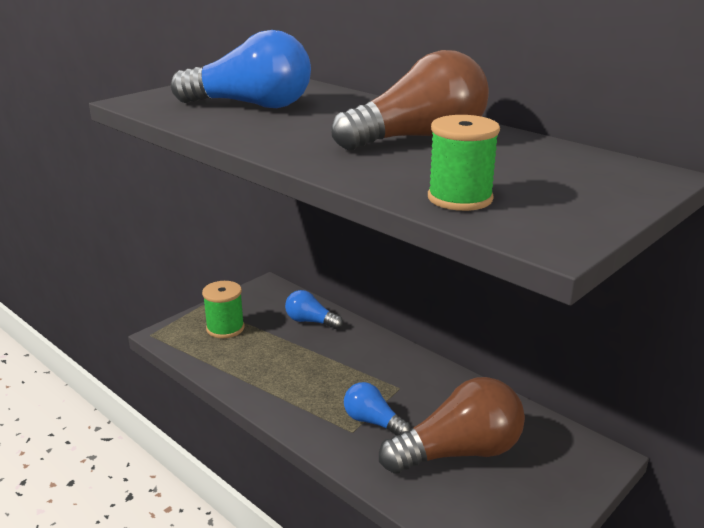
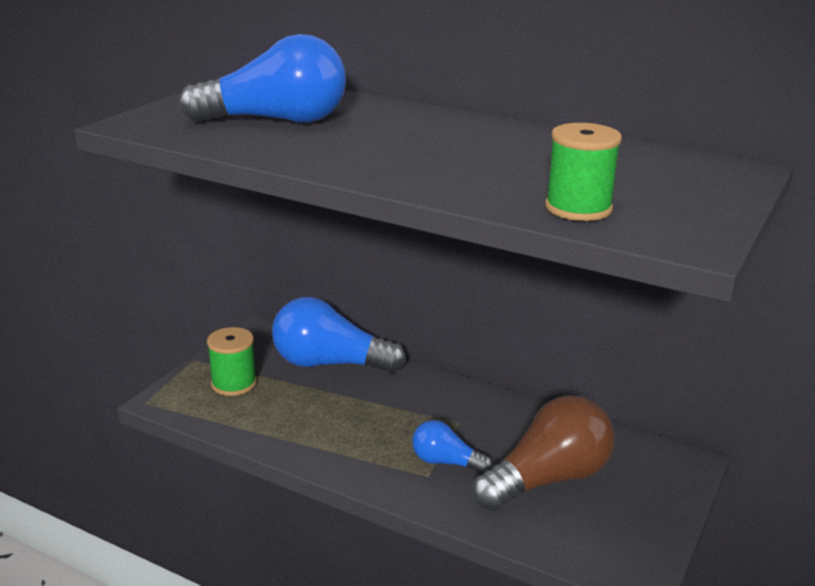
camera: 15 degrees left, 0 degrees up
blue light bulb [285,290,343,329] -> blue light bulb [272,297,407,373], size x1.88
brown light bulb [331,50,489,150] -> none

